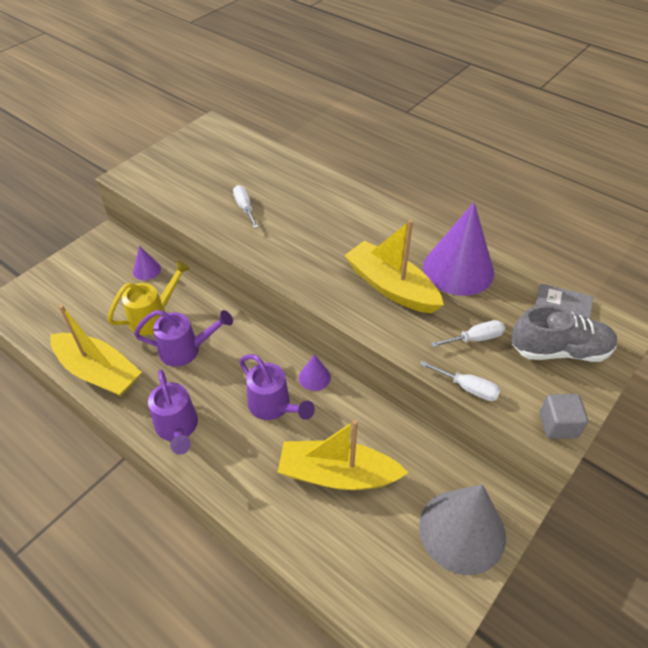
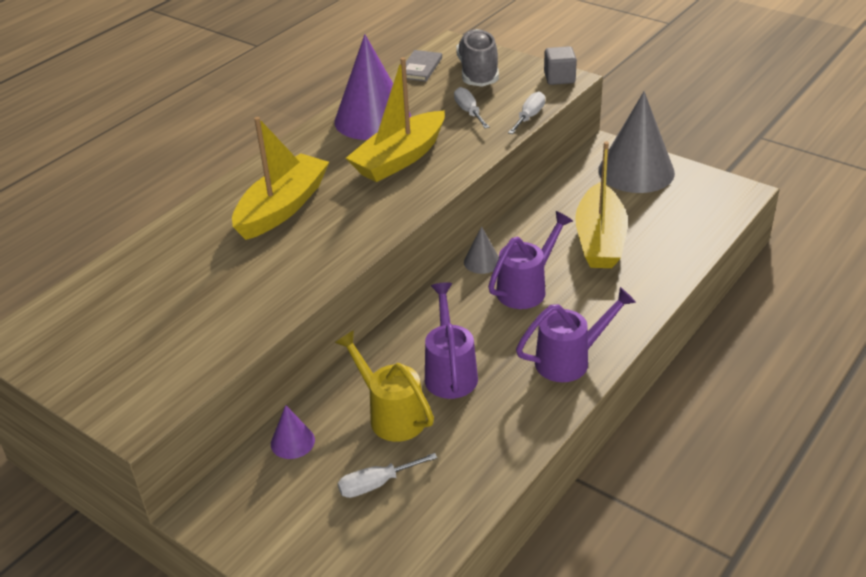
camera: 90 degrees left, 10 degrees down
yellow boat [50,305,142,396] -> yellow boat moved to [232,117,329,240]
white screwdriver [233,185,258,228] -> white screwdriver moved to [338,453,437,498]
purple cone [299,354,331,391] -> grey cone [464,226,499,274]

